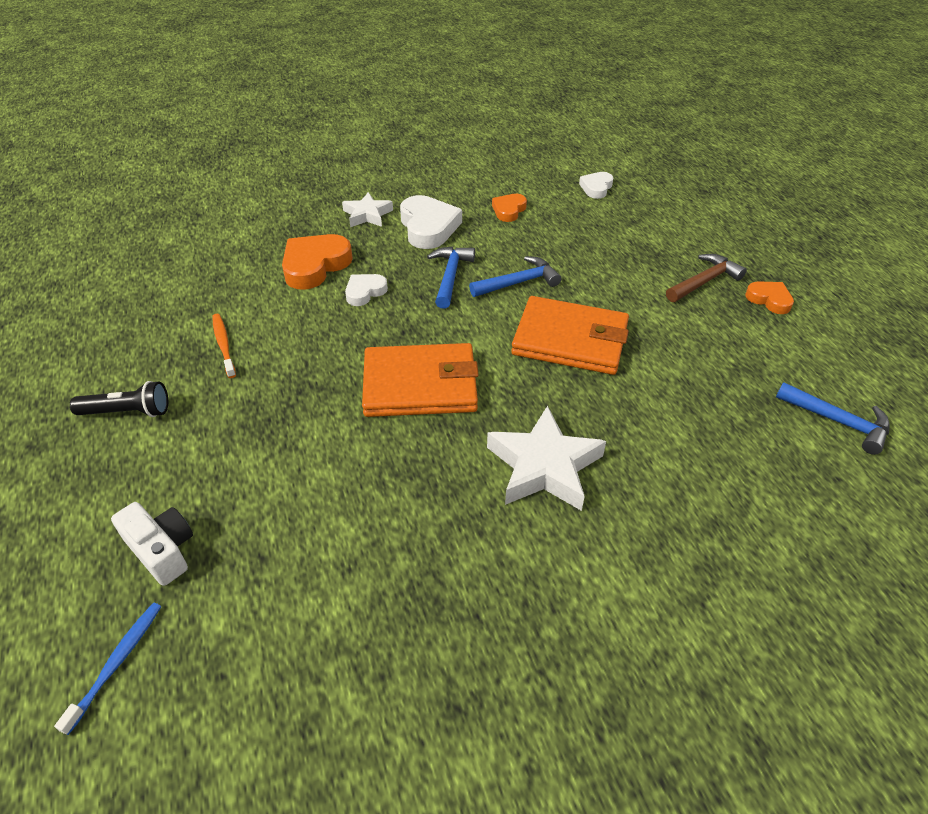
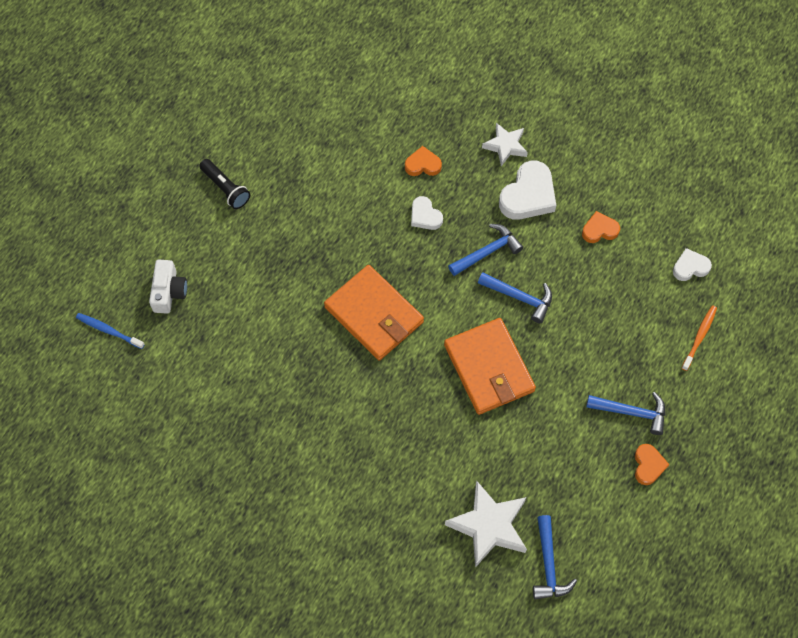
camera: 50 degrees right, 20 degrees up
blue toothbrush [54,603,162,735] -> blue toothbrush turned 135 degrees counterclockwise [76,313,145,349]
orange toothbrush [212,314,236,378] -> orange toothbrush moved to [682,305,717,371]
orange heart [282,234,353,290] -> orange heart [405,146,442,176], size x0.57
white heart [345,274,388,306] -> white heart turned 135 degrees counterclockwise [411,196,443,230]
white star [487,406,606,511] -> white star moved to [445,480,527,568]
brown hammer [666,254,747,302] -> blue hammer [586,392,665,435]

